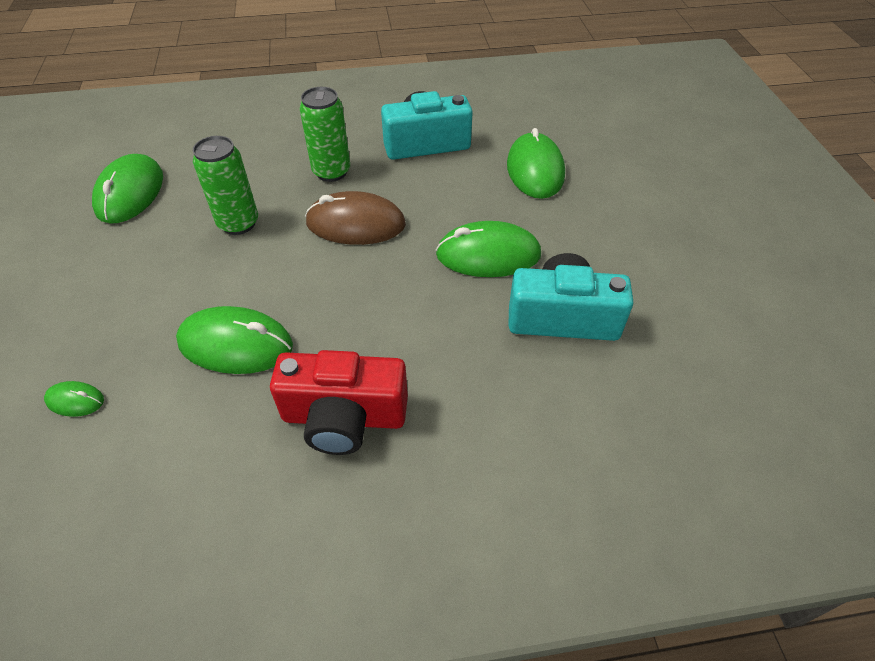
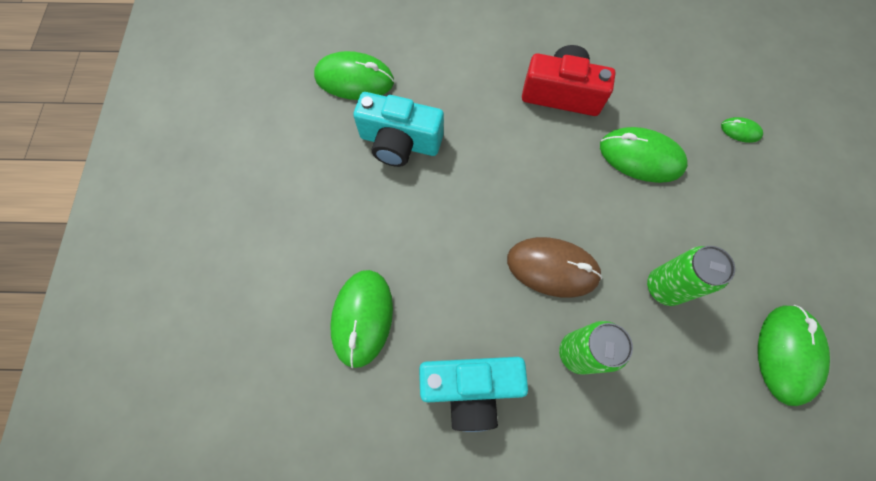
camera: 170 degrees left, 20 degrees up
green mouse [436,221,541,277] -> green mouse moved to [314,51,394,100]

